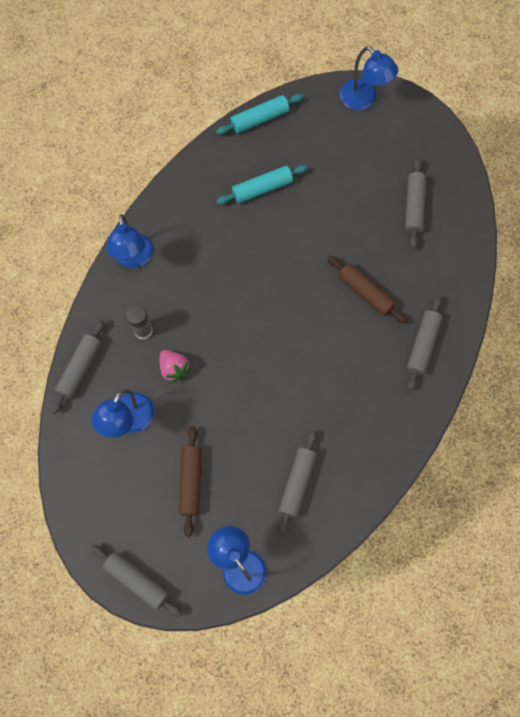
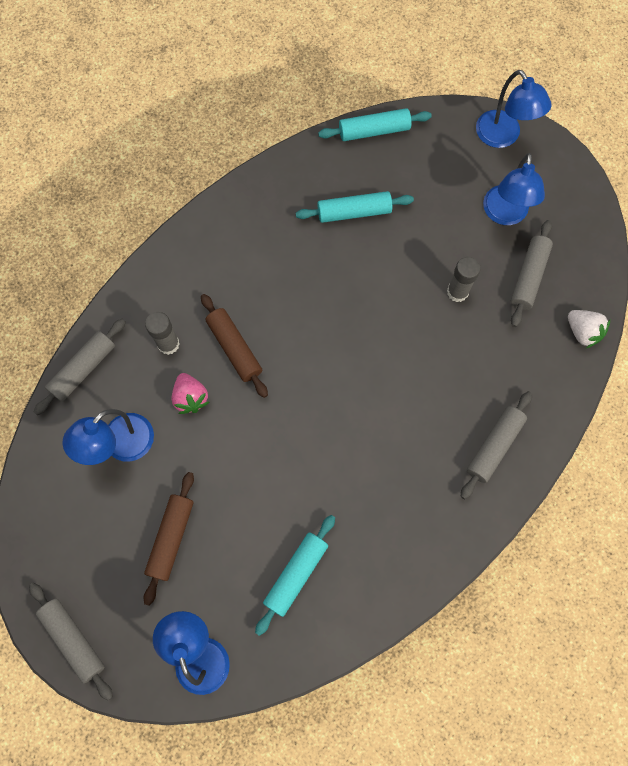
camera: 15 degrees right, 0 degrees up
blue lamp [106,214,153,268] -> blue lamp moved to [483,153,545,225]
grey rolling pin [278,430,317,536] -> turquoise rolling pin [255,515,335,636]
brown rolling pin [327,256,407,324] -> brown rolling pin moved to [201,294,268,398]
none -> grey glue stick [447,257,481,302]
none -> white strawberry [568,310,610,348]

